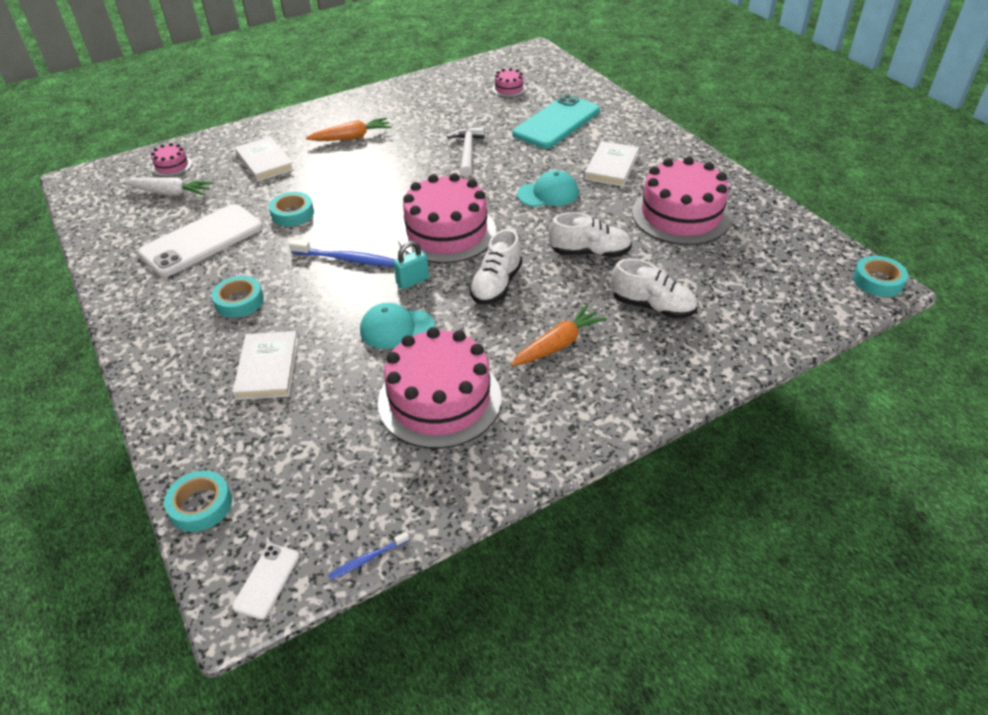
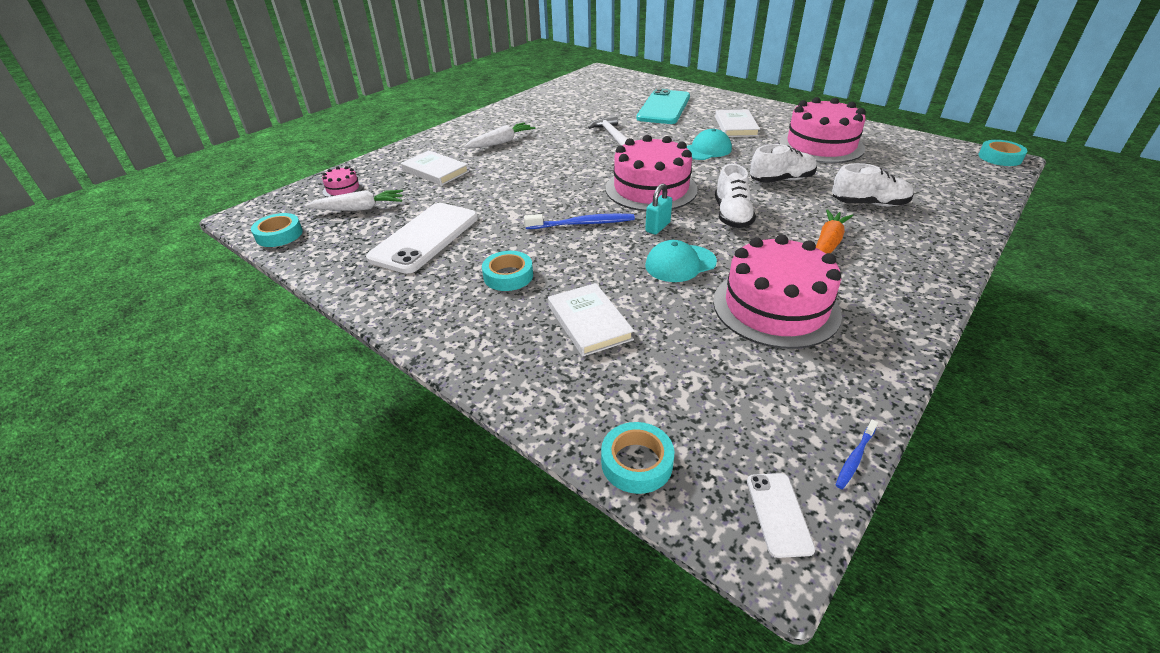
camera: 20 degrees left, 5 degrees down
turquoise tape [269,192,314,226] -> turquoise tape moved to [251,213,303,247]
orange carrot [306,117,392,141] -> white carrot [464,122,535,148]
pink cake [492,68,526,97] -> none

